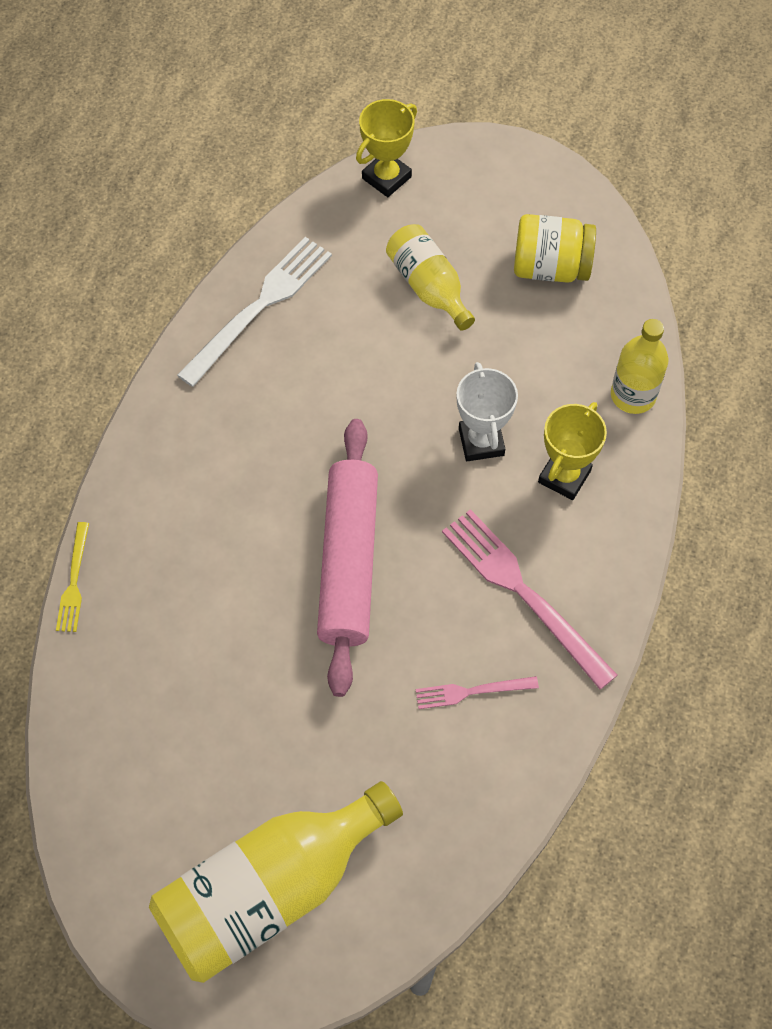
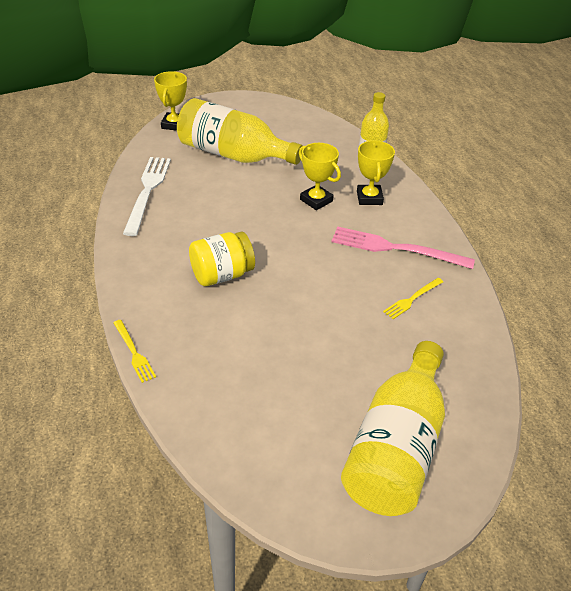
camera: 35 degrees left, 20 degrees down
pink rolling pin [317,419,378,697] -> none
yellow bottle [386,224,475,331] -> yellow bottle [177,98,303,165], size x1.76
pink fork [416,676,539,709] -> yellow fork [383,278,443,319]
white trophy [457,362,518,461] -> yellow trophy [299,143,341,210]
yellow jar [514,214,596,283] -> yellow jar moved to [189,232,255,286]

